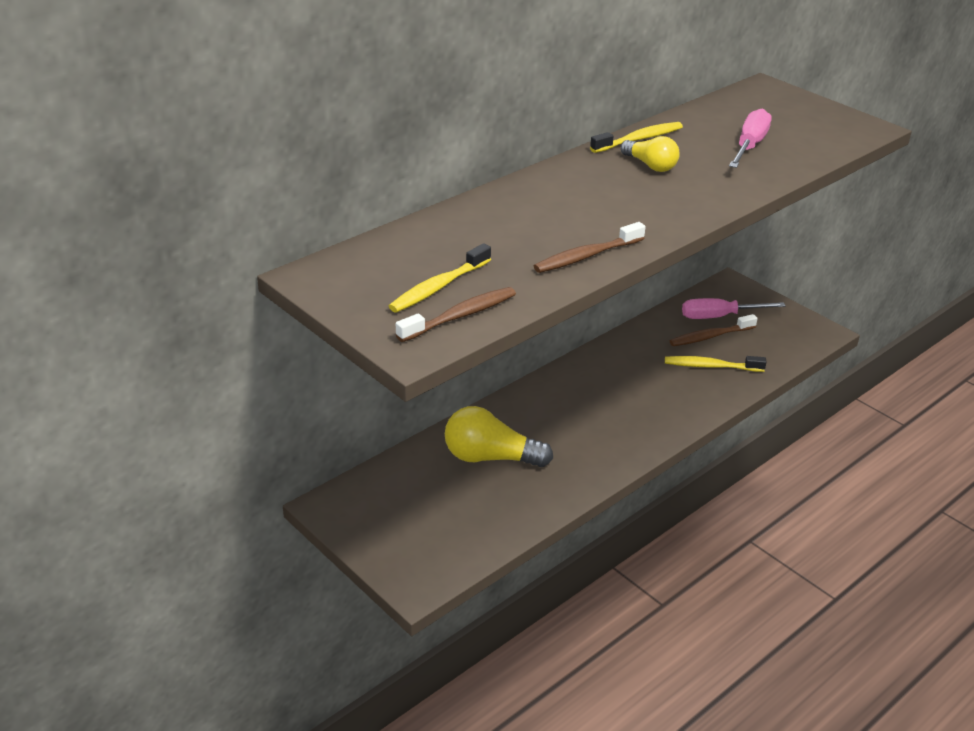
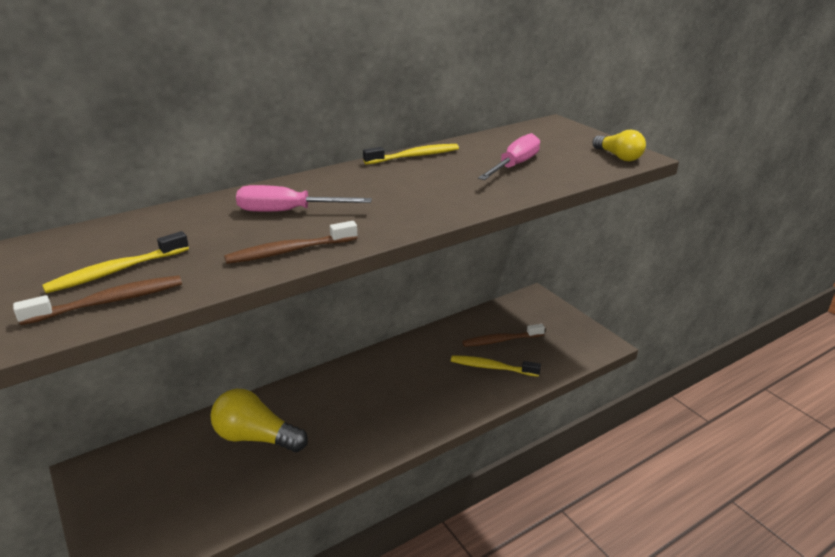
camera: 10 degrees right, 5 degrees down
yellow light bulb [621,136,680,172] -> yellow light bulb moved to [592,129,646,161]
pink screwdriver [682,298,786,319] -> pink screwdriver moved to [236,185,372,212]

